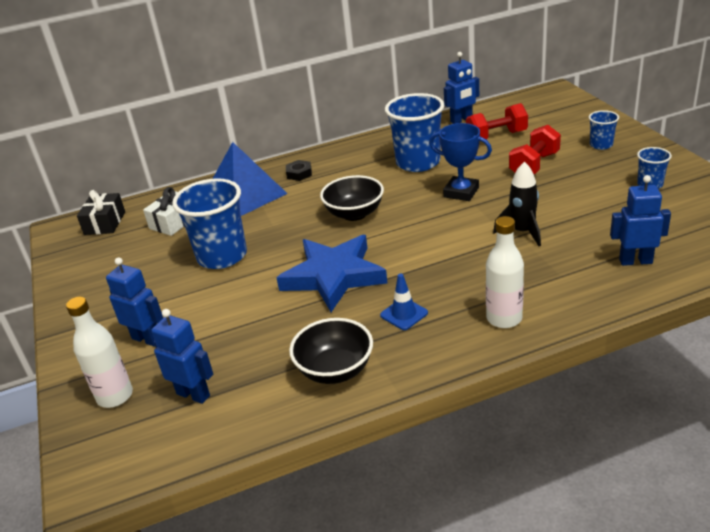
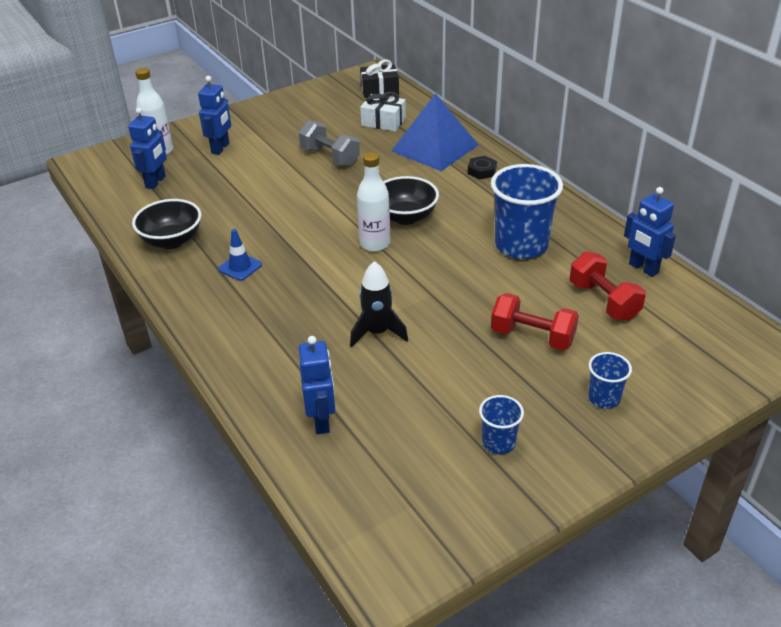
camera: 75 degrees right, 5 degrees up
blue cup [172,178,247,269] -> grey dumbbell [299,120,360,167]
blue star [277,235,388,312] -> none
blue trophy [429,123,492,201] -> none
white bottle [486,216,524,328] -> white bottle moved to [357,152,390,252]

